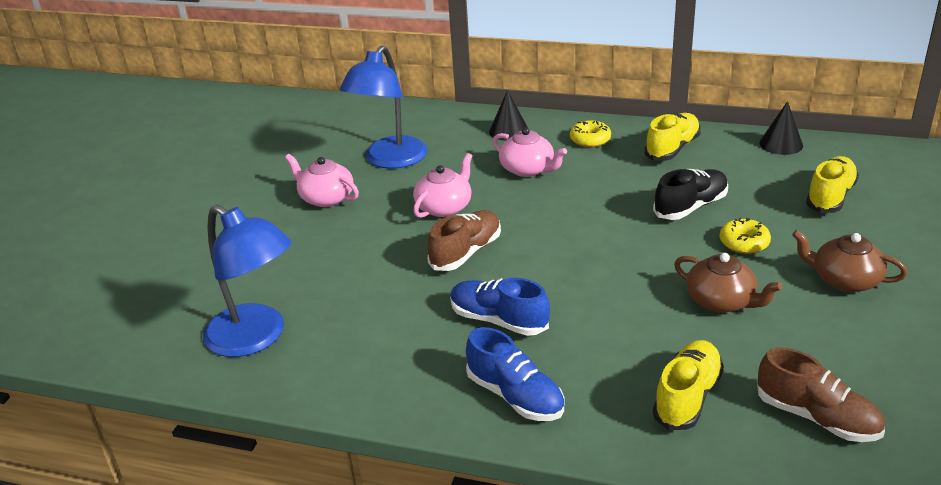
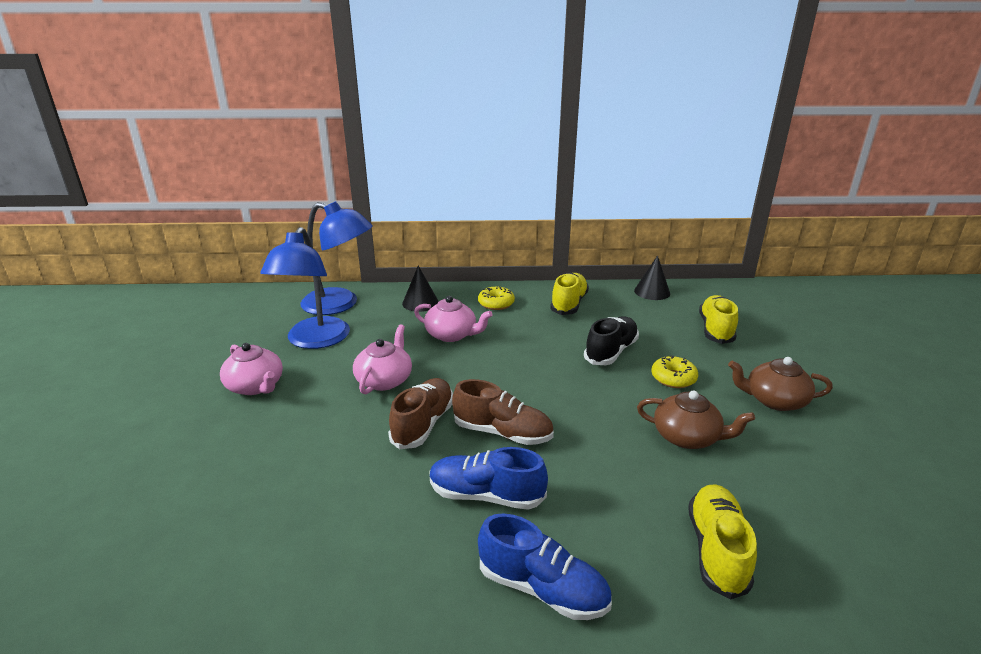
camera: 20 degrees left, 5 degrees down
blue lamp [203,205,292,357] -> blue lamp moved to [300,201,373,315]
pink teapot [285,154,359,207] -> pink teapot turned 150 degrees counterclockwise [220,343,283,395]
brown shoe [757,348,885,442] -> brown shoe moved to [452,379,554,445]

